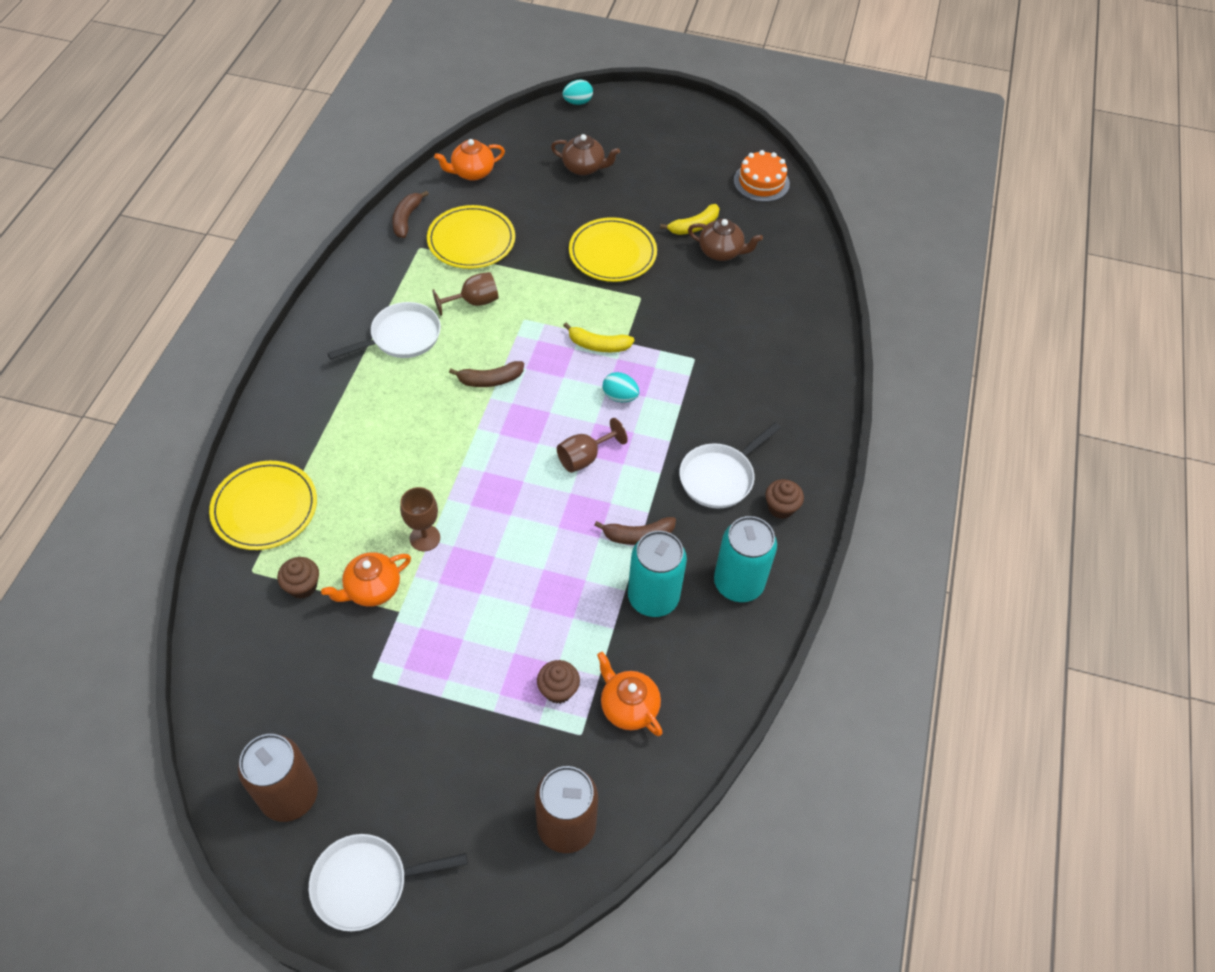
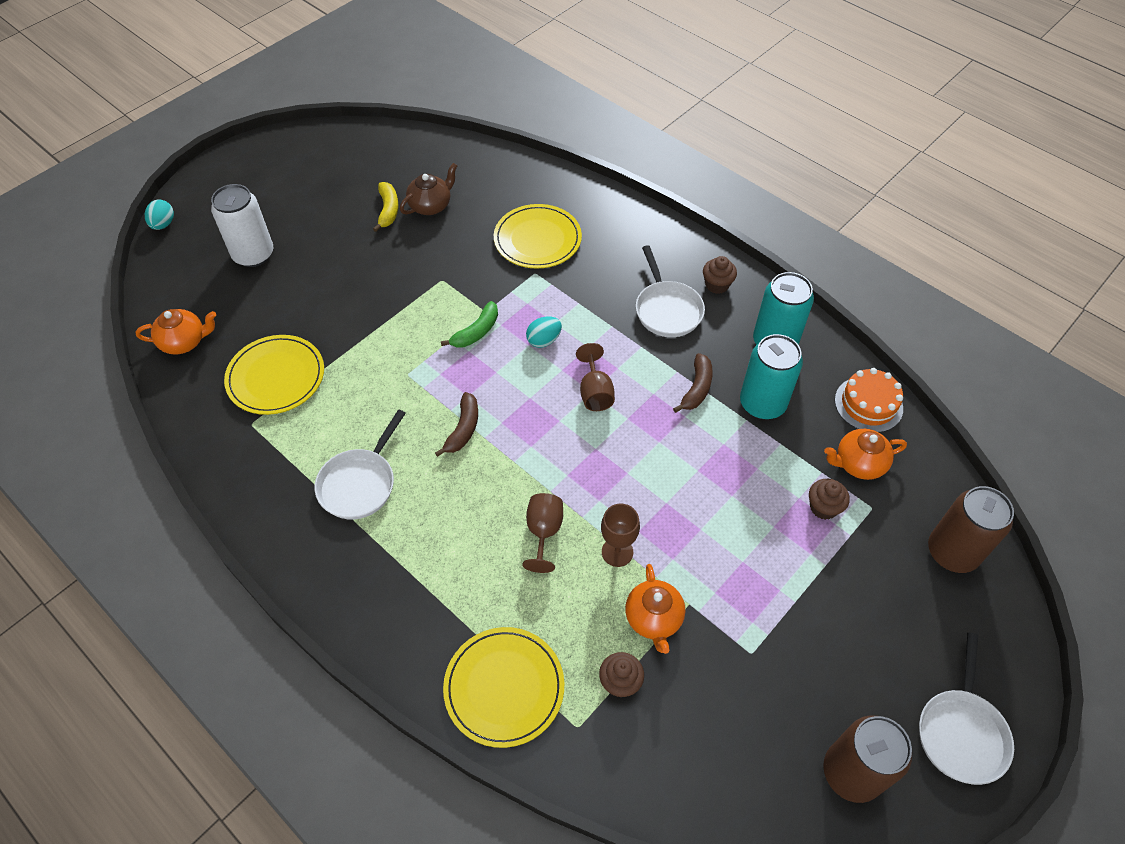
camera: 60 degrees left, 0 degrees up
white pan [327,302,441,360] -> white pan turned 150 degrees counterclockwise [315,409,406,519]
brown banana [392,190,429,238] -> none
brown goblet [432,272,499,316] -> brown goblet moved to [522,493,563,573]
orange teapot [434,139,505,181] -> orange teapot turned 105 degrees counterclockwise [136,309,216,355]
brown teapot [551,134,620,176] -> white can [211,184,273,267]
yellow banana [563,323,634,352] -> green banana [441,301,498,347]
yellow plate [569,217,657,282] -> yellow plate moved to [494,204,582,269]
orange cake [734,150,790,202] -> orange cake moved to [835,368,903,432]

